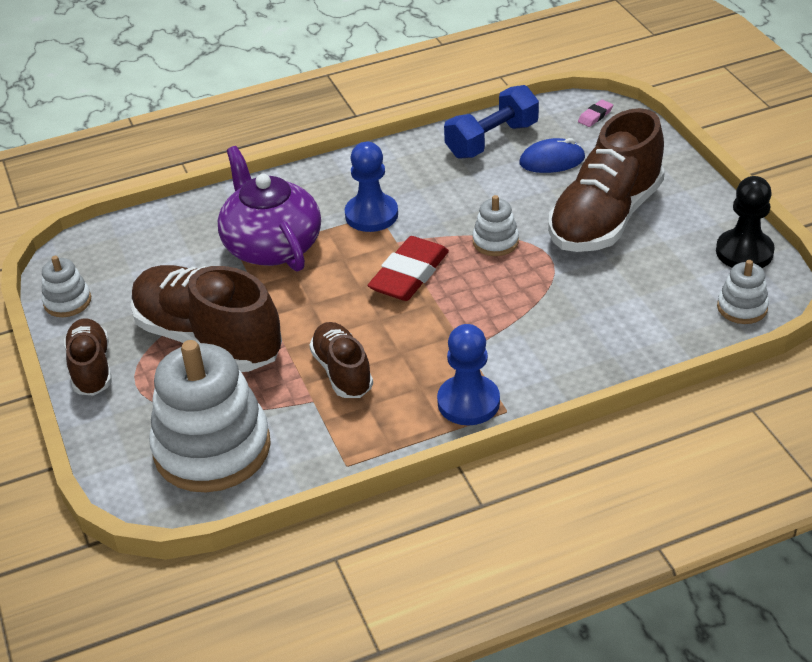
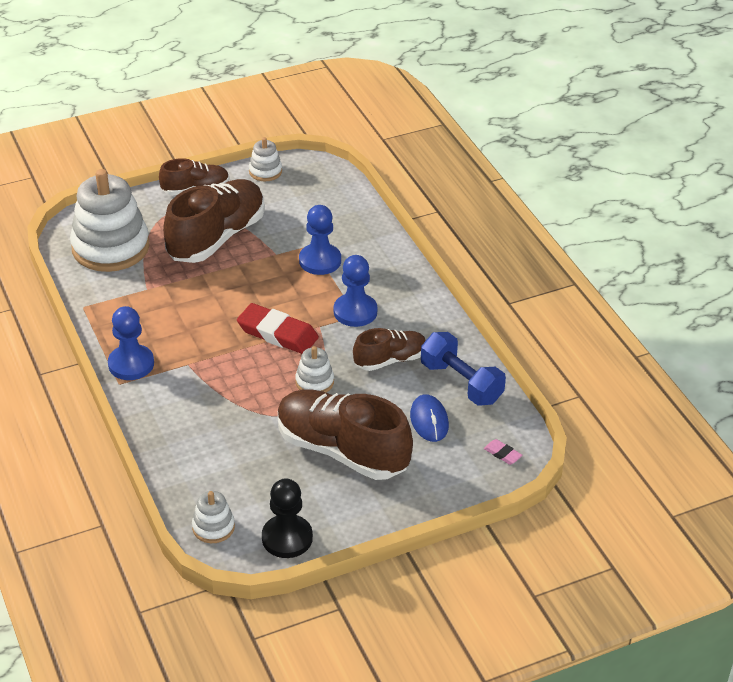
camera: 85 degrees right, 0 degrees up
purple teapot [218,146,321,272] -> blue pawn [299,205,341,275]
brown shoe [309,322,373,398] -> brown shoe moved to [353,328,426,371]

